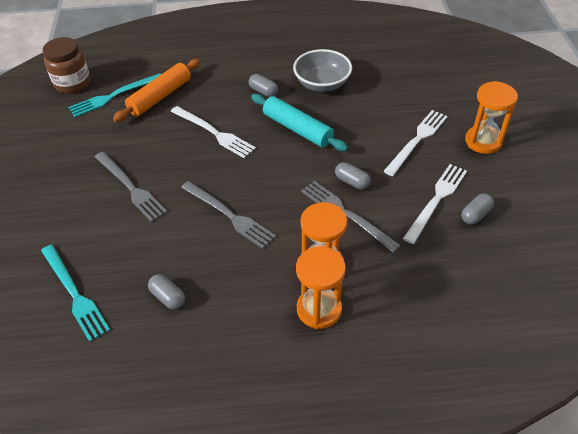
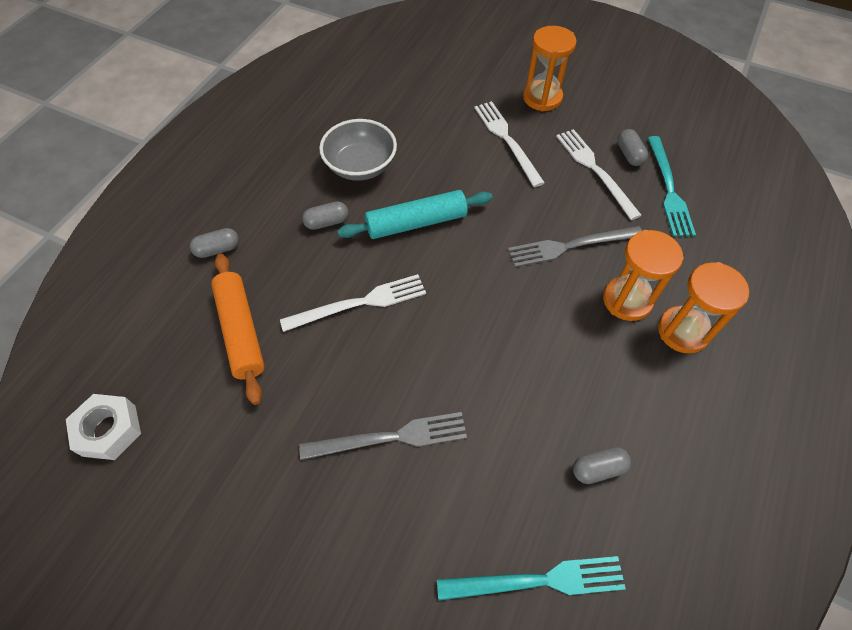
camera: 60 degrees left, 10 degrees up
brown jar [43,37,90,94] -> white nut [66,394,141,460]
turquoise fork [68,73,161,117] -> turquoise fork moved to [648,136,696,237]
grey fork [181,181,276,249] -> none
grey capsule [335,162,371,189] -> grey capsule moved to [190,228,239,258]

